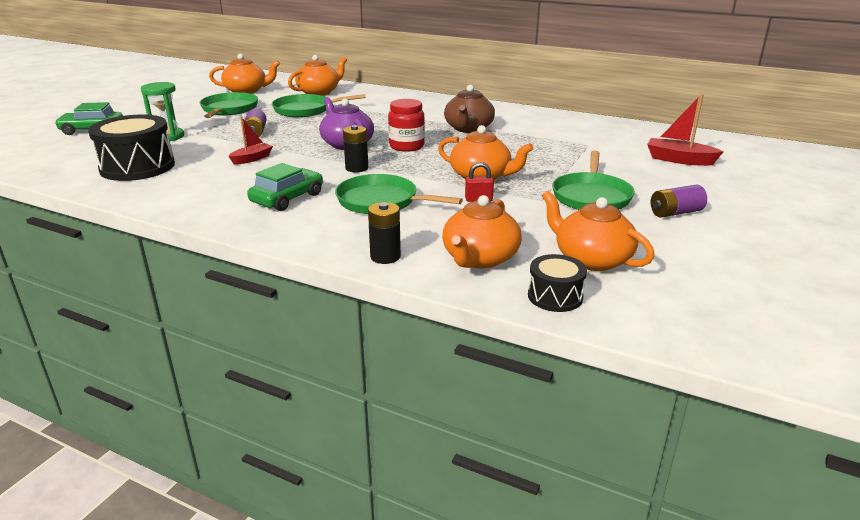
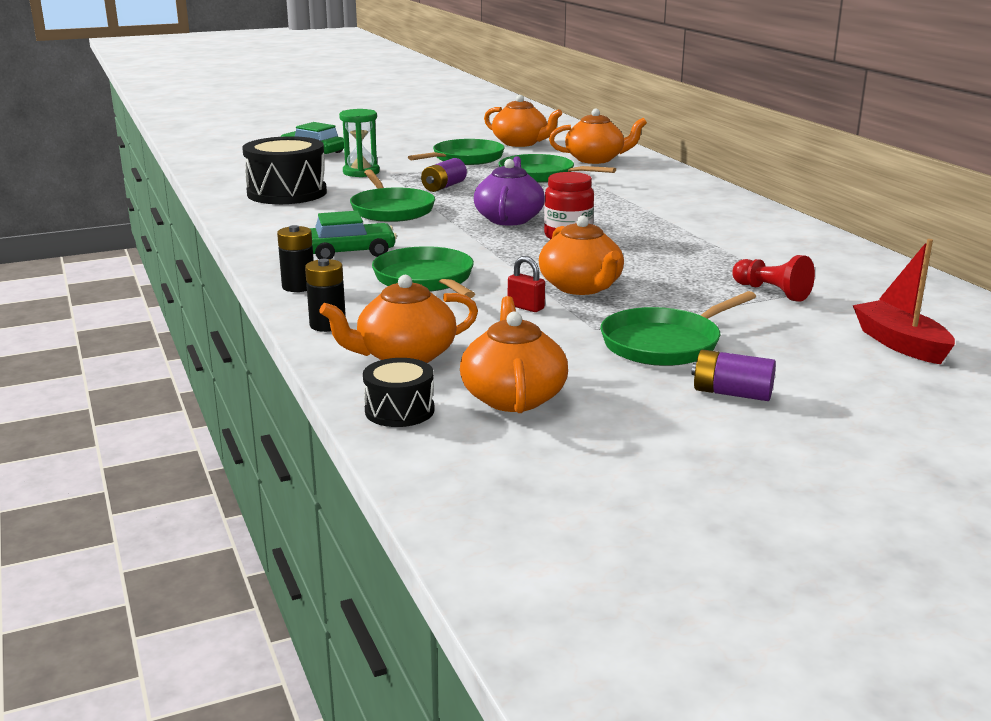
camera: 40 degrees right, 5 degrees down
red boat [228,117,273,165] -> green pan [350,169,435,222]
black battery [343,125,368,172] -> black battery moved to [277,225,314,292]
brown teapot [444,85,495,133] -> none
none -> red pawn [732,255,815,302]

